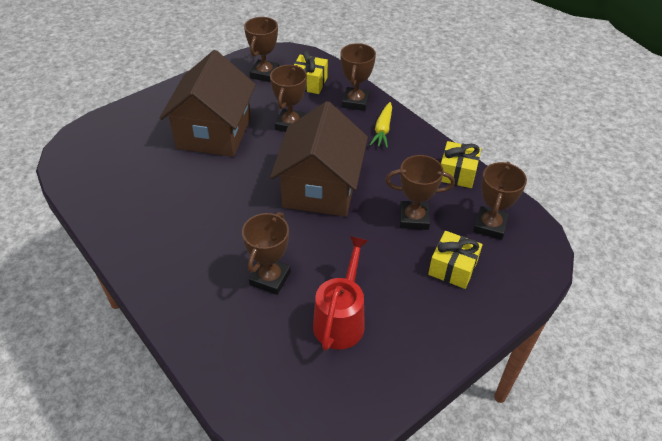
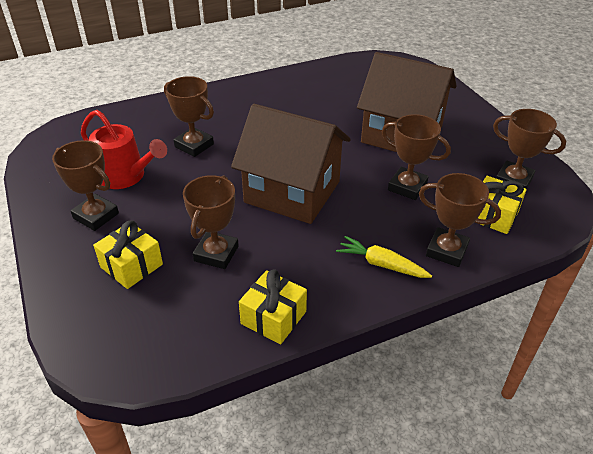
camera: 105 degrees right, 5 degrees down
brown trophy [473,162,527,240] -> brown trophy moved to [52,140,119,231]

